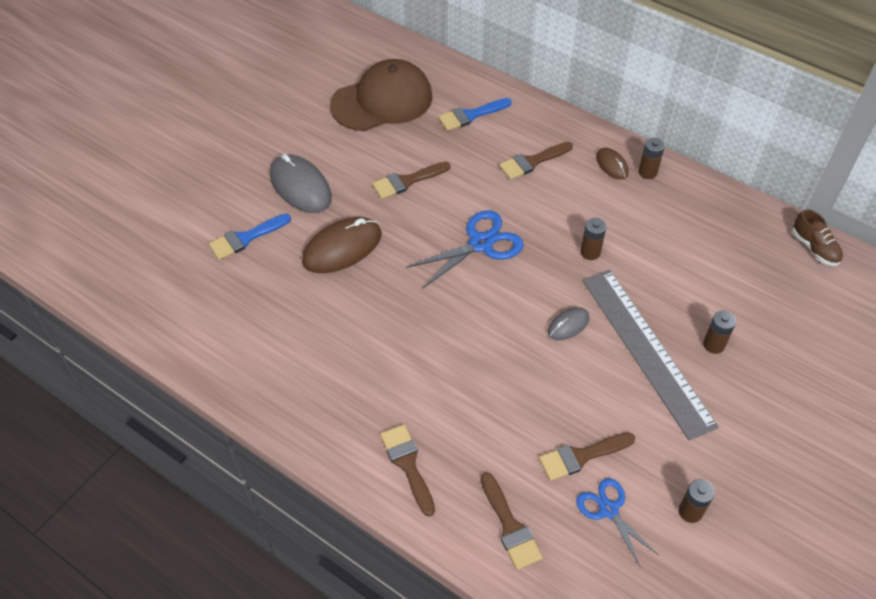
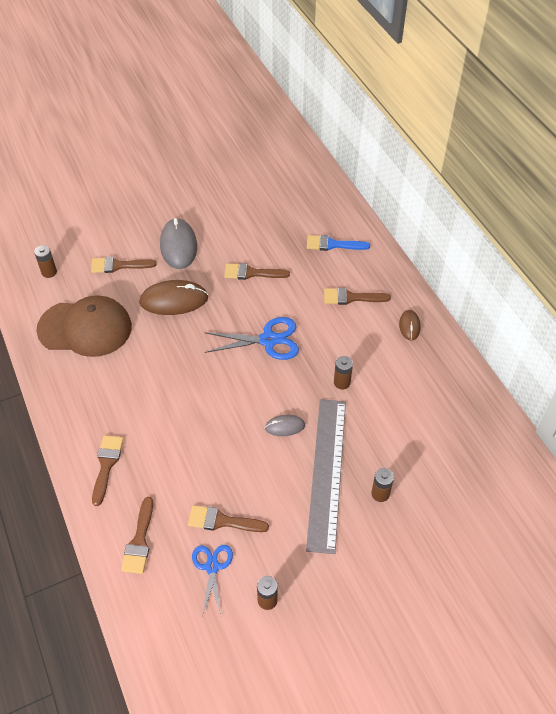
camera: 30 degrees right, 0 degrees up
blue brush [209,214,291,260] -> brown brush [91,257,157,273]
brown cap [330,59,433,131] -> brown cap moved to [37,295,132,357]
brown battery [638,138,665,179] -> brown battery moved to [34,245,57,278]
brown shoe [792,209,843,266] -> none

